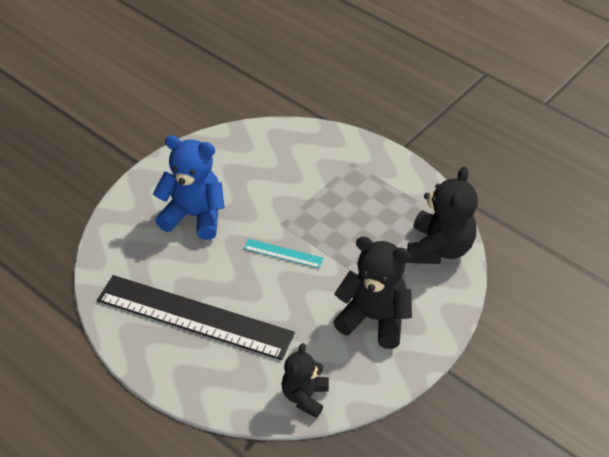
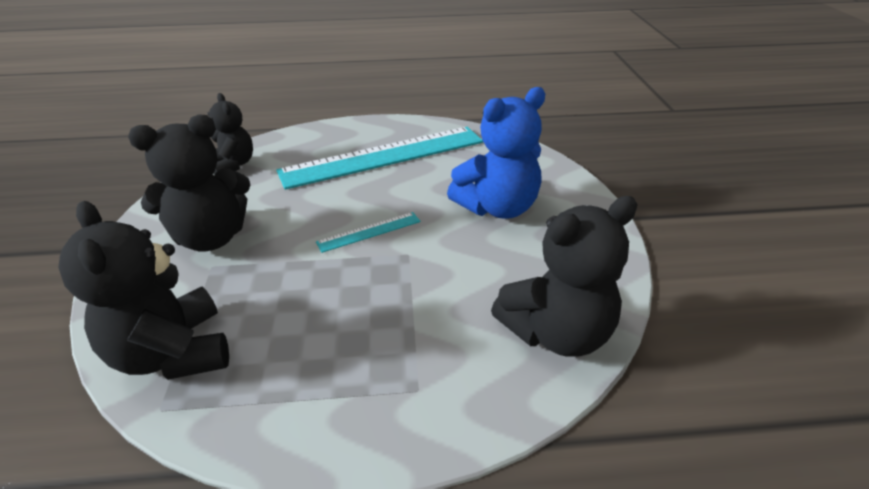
camera: 135 degrees right, 10 degrees down
black ruler [97,275,295,360] -> turquoise ruler [276,127,483,190]
none -> black teddy bear [491,196,638,357]

